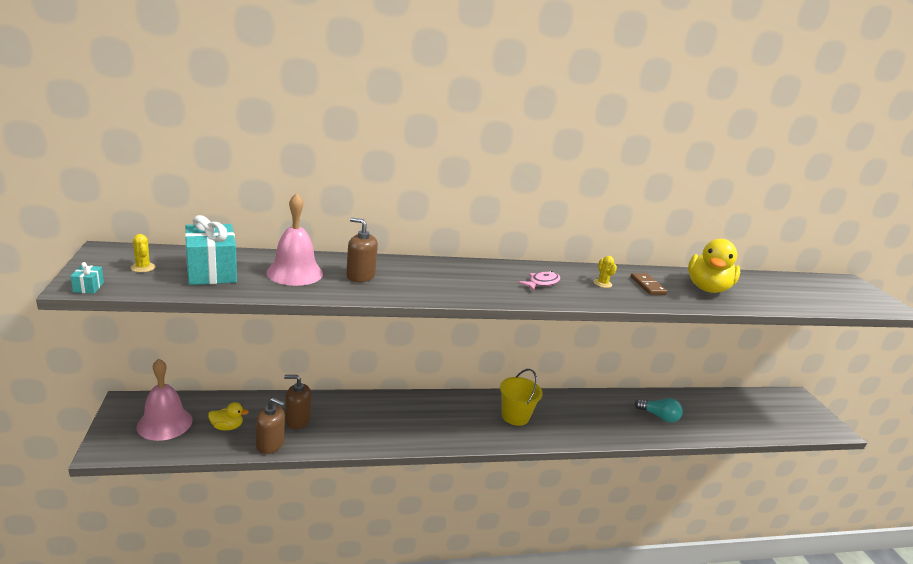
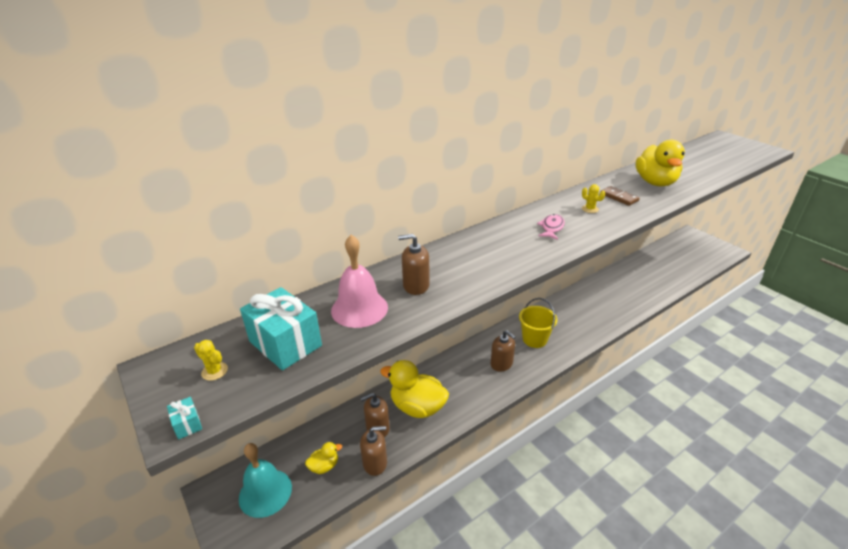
camera: 20 degrees left, 10 degrees up
pink bell [137,359,193,441] -> turquoise bell [239,443,292,518]
turquoise light bulb [635,398,683,423] -> none
none -> yellow duck [380,360,449,418]
none -> brown soap dispenser [491,330,515,372]

